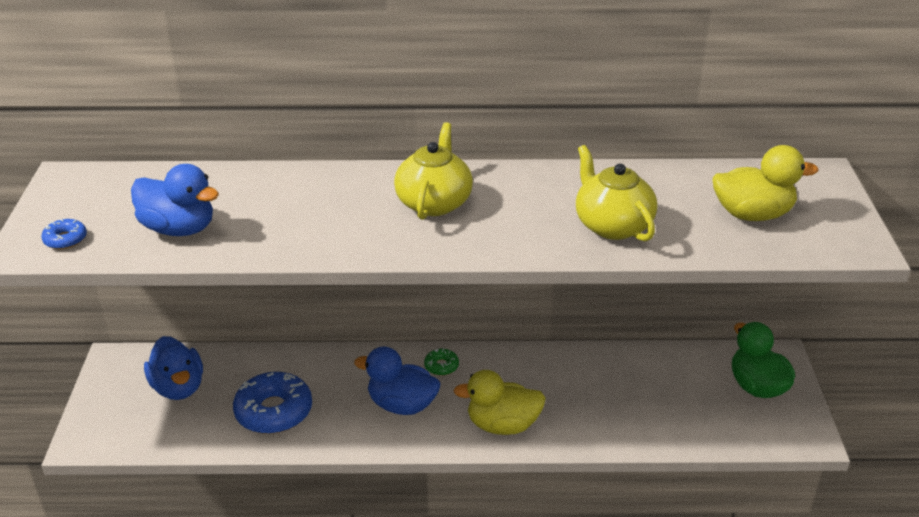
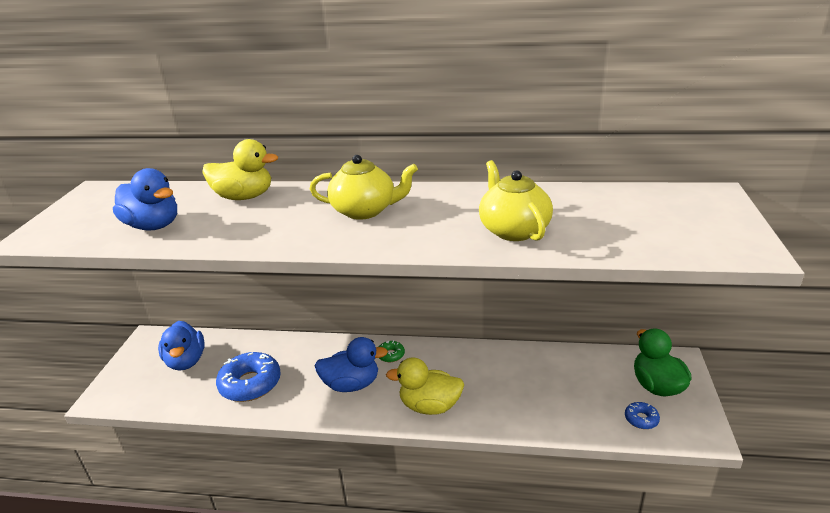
camera: 10 degrees right, 5 degrees down
blue donut [41,219,87,249] -> blue donut moved to [625,402,660,429]
blue duck [354,347,440,415] -> blue duck turned 150 degrees clockwise [314,337,388,392]
yellow teapot [394,122,473,220] -> yellow teapot turned 75 degrees clockwise [310,155,418,220]
yellow duck [713,145,819,221] -> yellow duck moved to [202,139,278,200]

